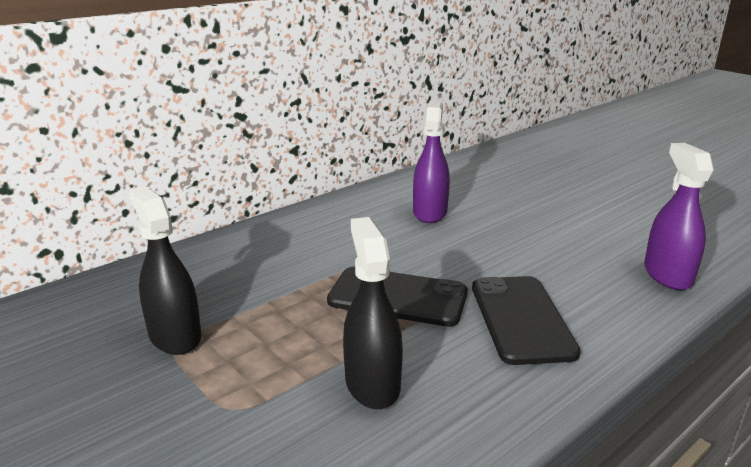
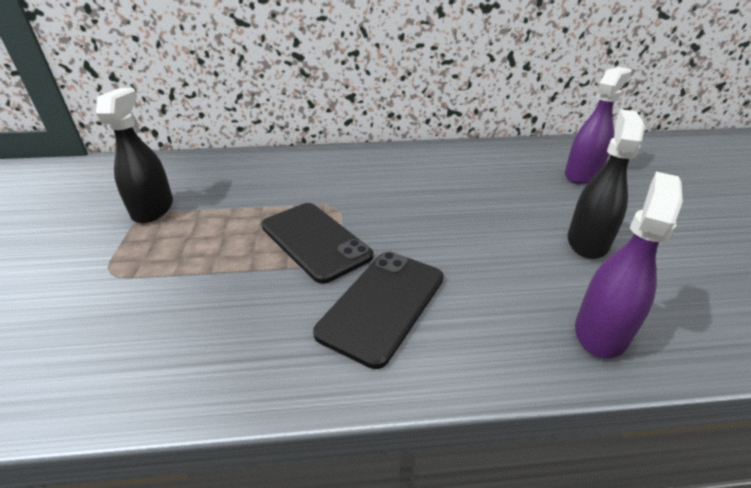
camera: 35 degrees right, 10 degrees up
black spray bottle [343,217,403,409] -> black spray bottle moved to [568,109,645,259]
purple spray bottle [413,101,450,223] -> purple spray bottle moved to [565,67,632,184]

